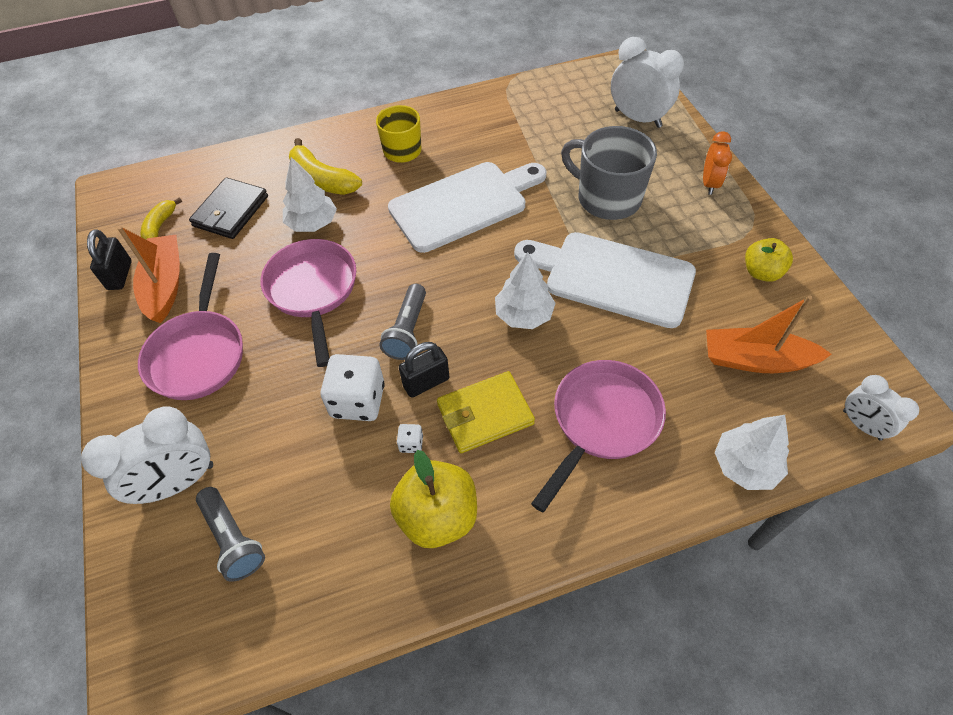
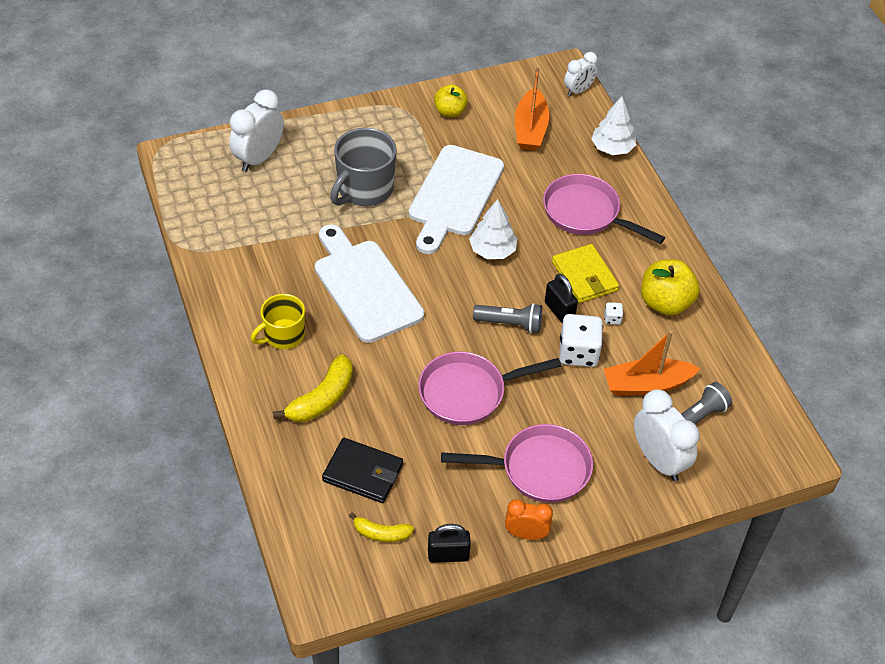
camera: 95 degrees left, 5 degrees down
orange boat [117,226,180,323] -> orange boat moved to [604,331,701,396]
white tree [283,157,337,232] -> none
orange clock [703,131,732,195] -> orange clock moved to [505,499,553,540]

